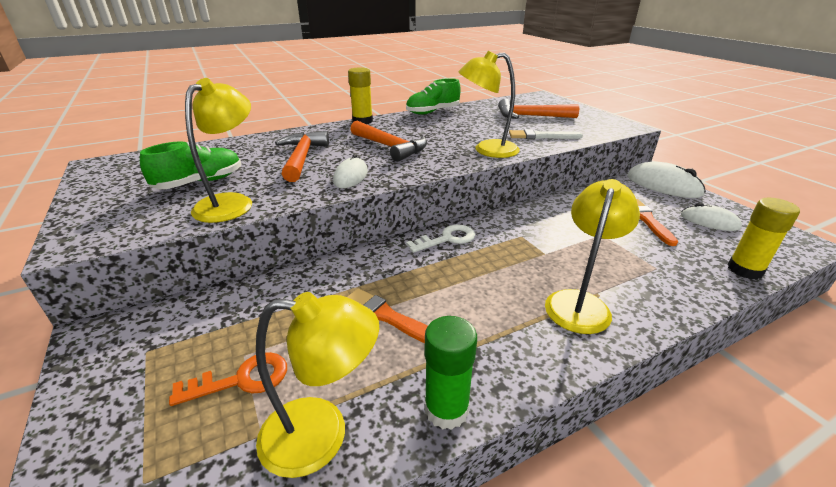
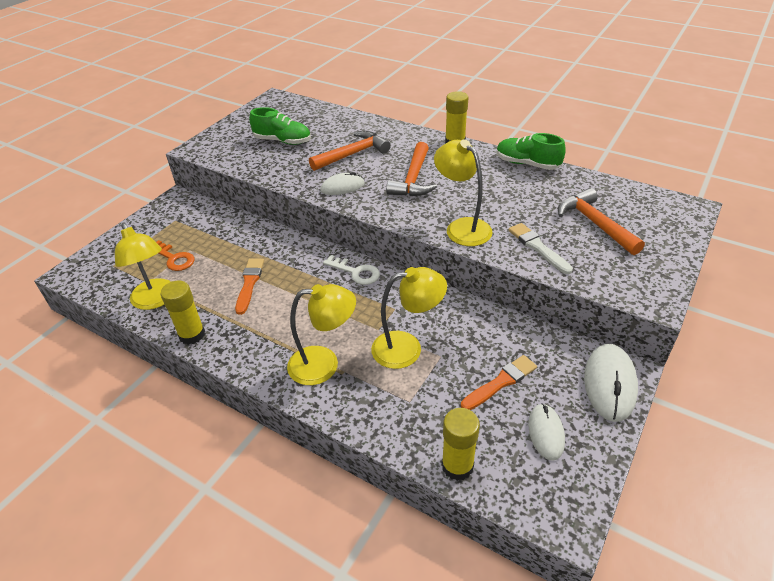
camera: 60 degrees right, 10 degrees up
yellow lamp [185,78,252,223] -> yellow lamp moved to [371,267,447,369]
green glue stick [425,316,477,430] -> yellow glue stick [161,281,205,345]

